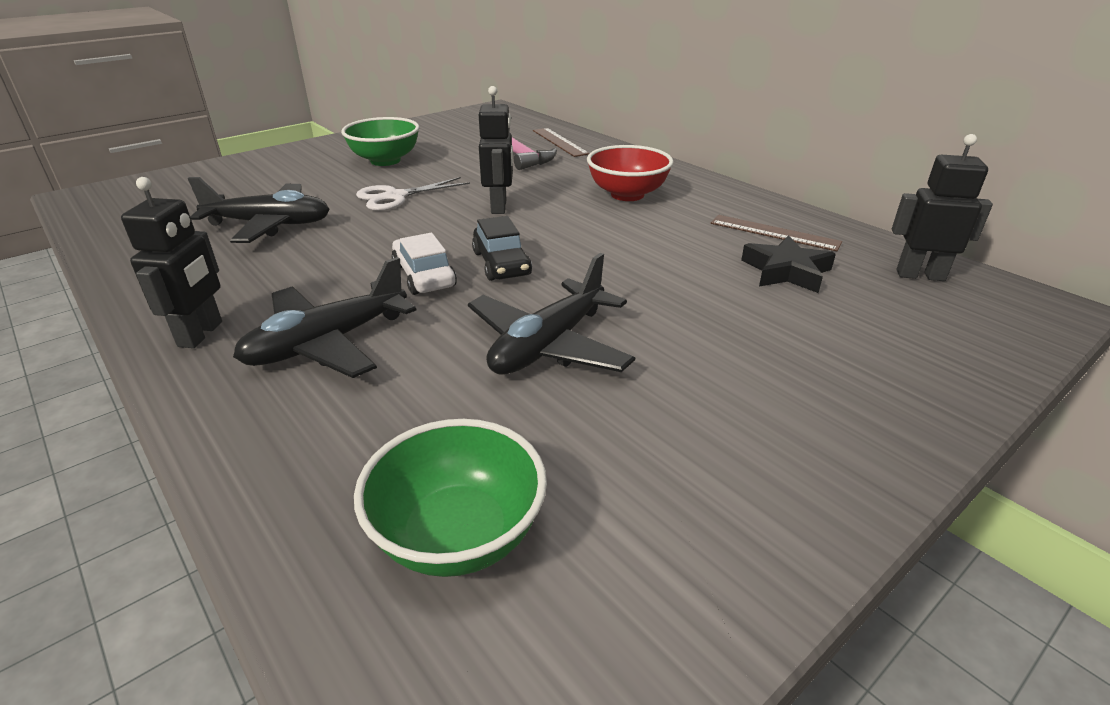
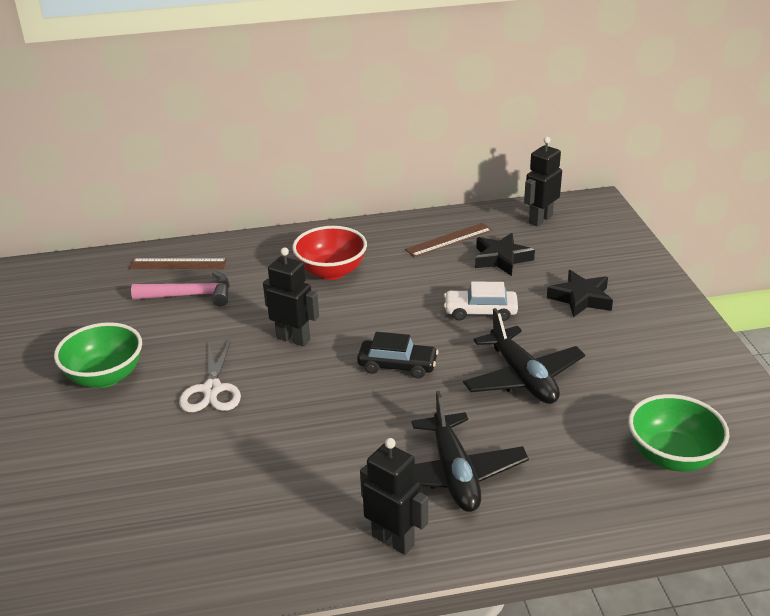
camera: 60 degrees left, 0 degrees up
black plane [188,177,330,243] -> none
white car [392,233,457,295] -> white car moved to [444,281,518,321]
none -> black star [547,270,613,317]

